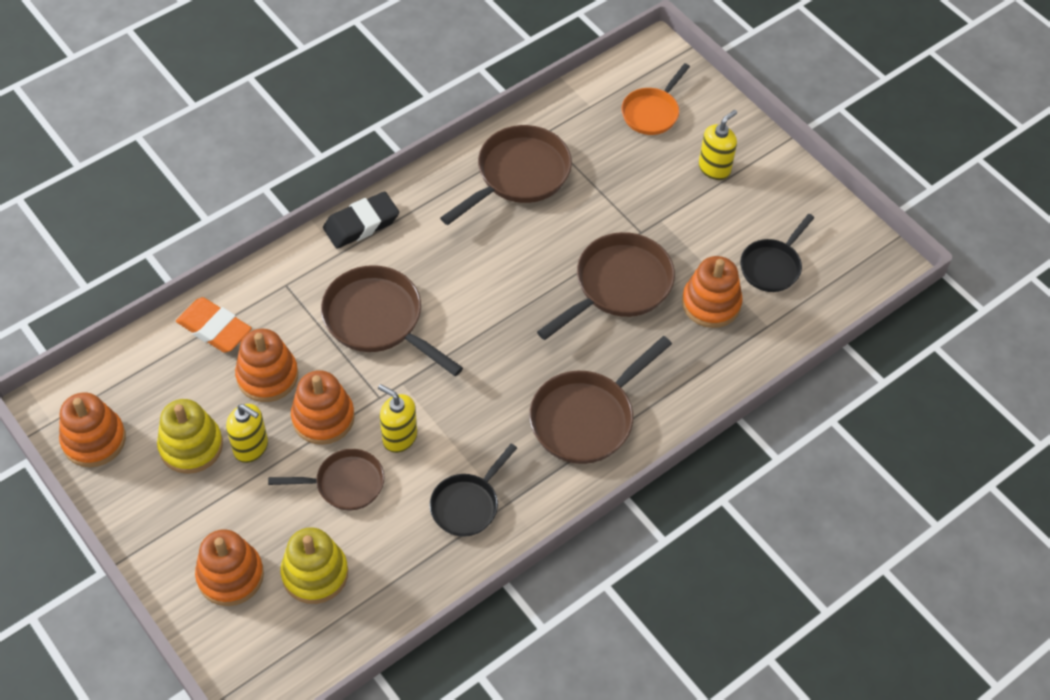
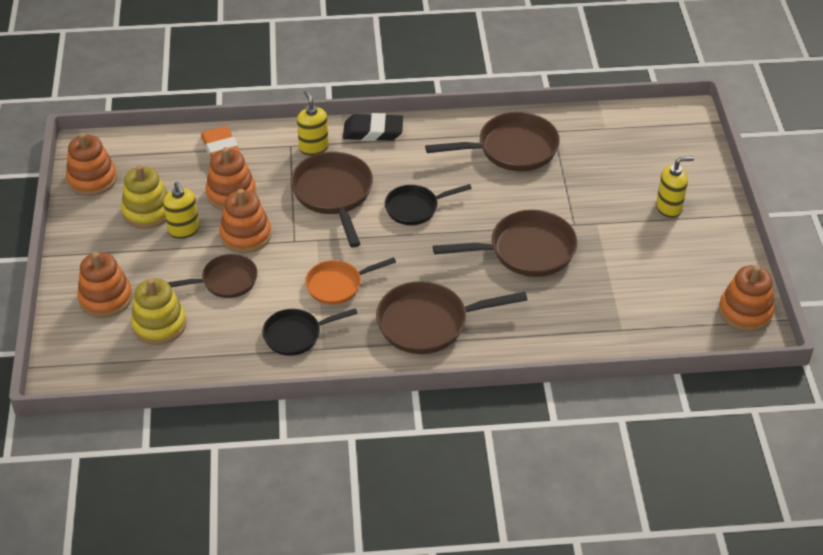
camera: 35 degrees right, 10 degrees down
brown pan [268,449,385,510] -> brown pan turned 45 degrees counterclockwise [168,254,258,298]
yellow soap dispenser [378,384,417,453] -> yellow soap dispenser moved to [297,90,329,156]
orange pan [621,63,690,135] -> orange pan moved to [305,257,396,305]
orange stacking toy [682,256,743,328] -> orange stacking toy moved to [719,265,775,332]
black pan [740,214,814,292] -> black pan moved to [385,184,472,225]

